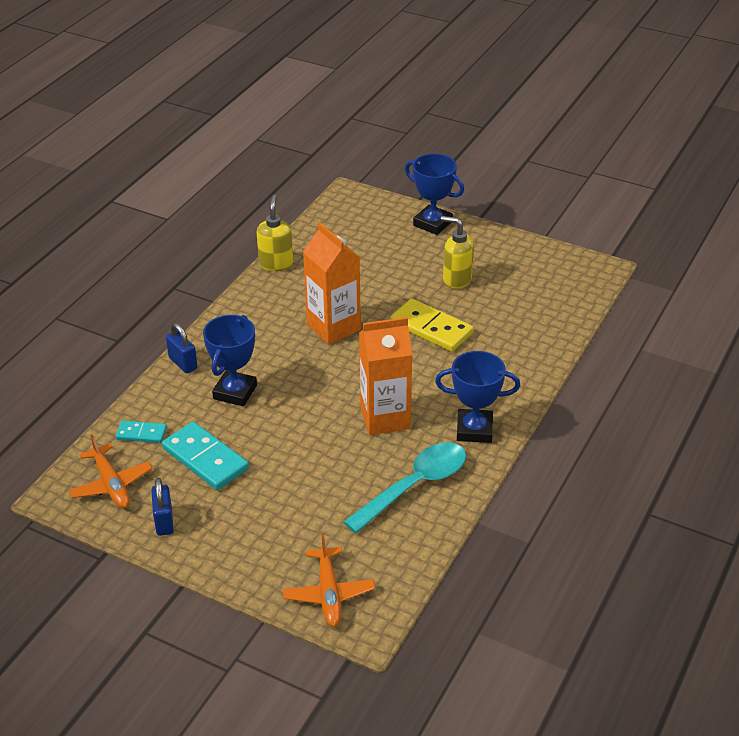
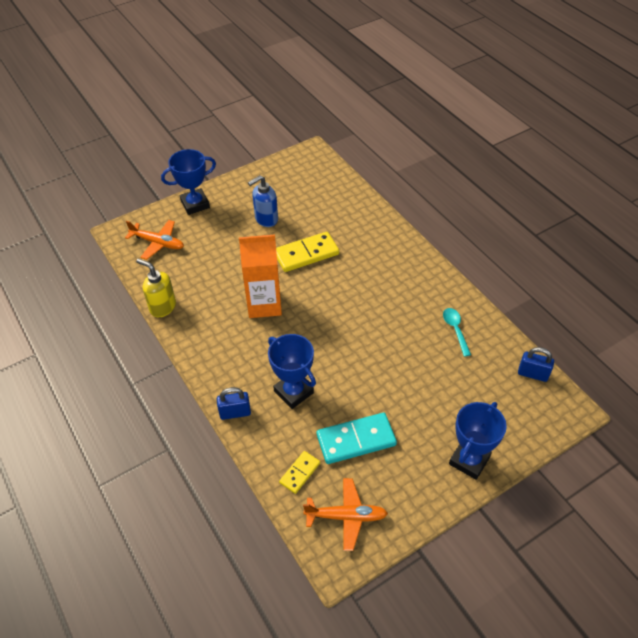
camera: 60 degrees left, 10 degrees up
turquoise domino [116,420,167,443] -> yellow domino [279,451,320,494]
blue padlock [151,478,174,536] -> blue padlock moved to [518,347,554,382]
orange plane [283,534,375,627] -> orange plane moved to [125,220,184,260]
turquoise spoon [344,442,466,533] -> turquoise spoon [443,308,471,357], size x0.52
orange carton [359,317,413,435] -> none
blue trophy [435,351,520,443] -> blue trophy moved to [449,402,507,480]
yellow soap dispenser [441,216,474,289] -> blue soap dispenser [248,175,278,227]

